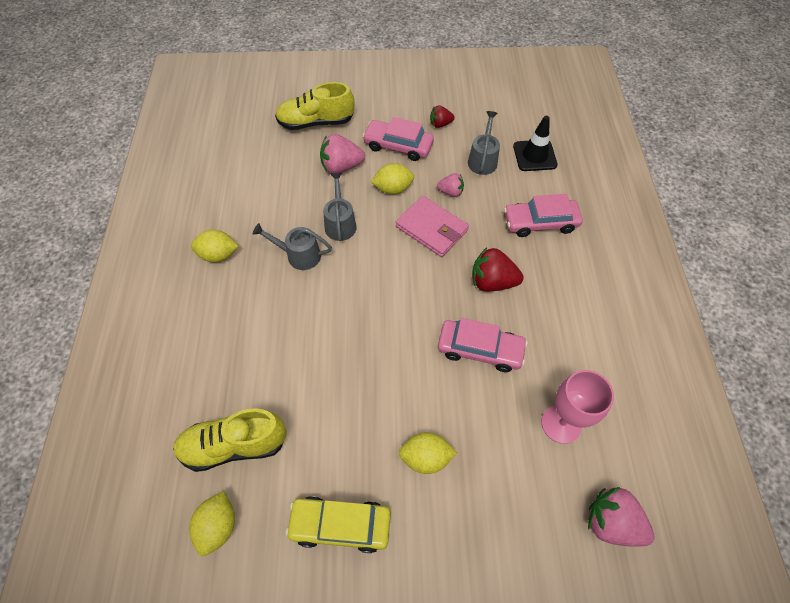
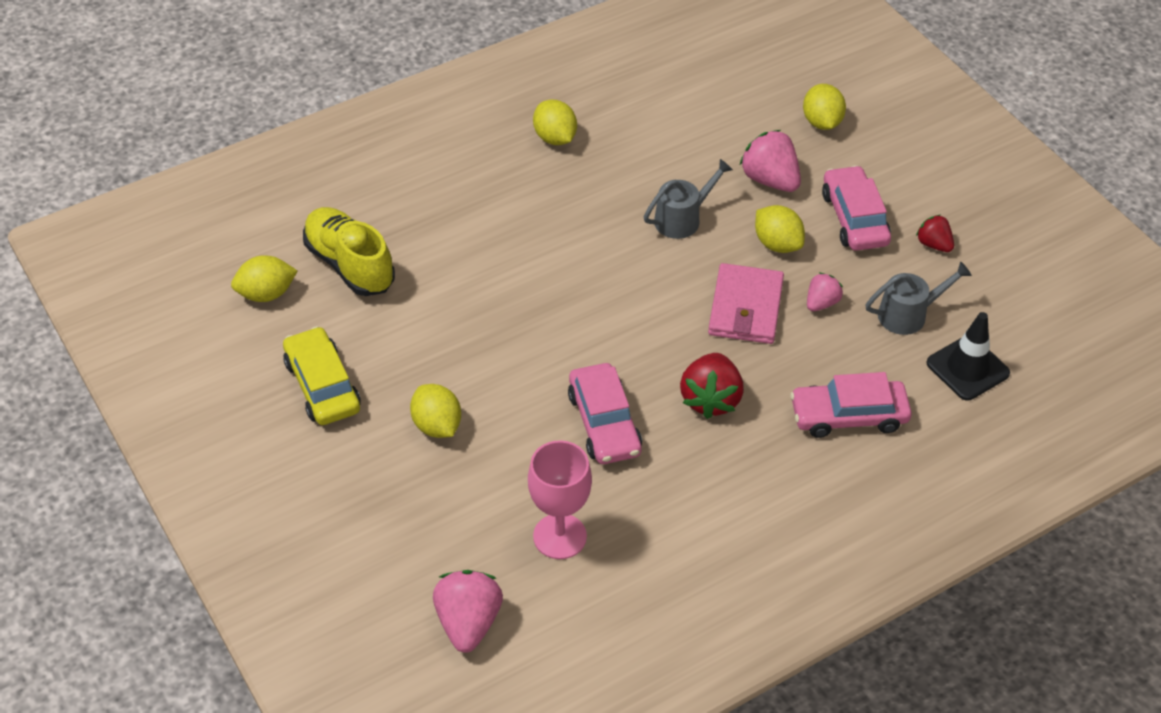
camera: 60 degrees right, 10 degrees down
grey watering can [253,223,332,270] -> none
yellow shoe [275,82,354,130] -> yellow lemon [803,84,846,130]
pink strawberry [437,173,464,197] -> pink strawberry turned 120 degrees counterclockwise [807,273,843,311]
red strawberry [472,247,524,292] -> red strawberry turned 150 degrees counterclockwise [680,353,744,419]
pink car [504,194,583,237] -> pink car turned 60 degrees counterclockwise [790,372,912,438]

